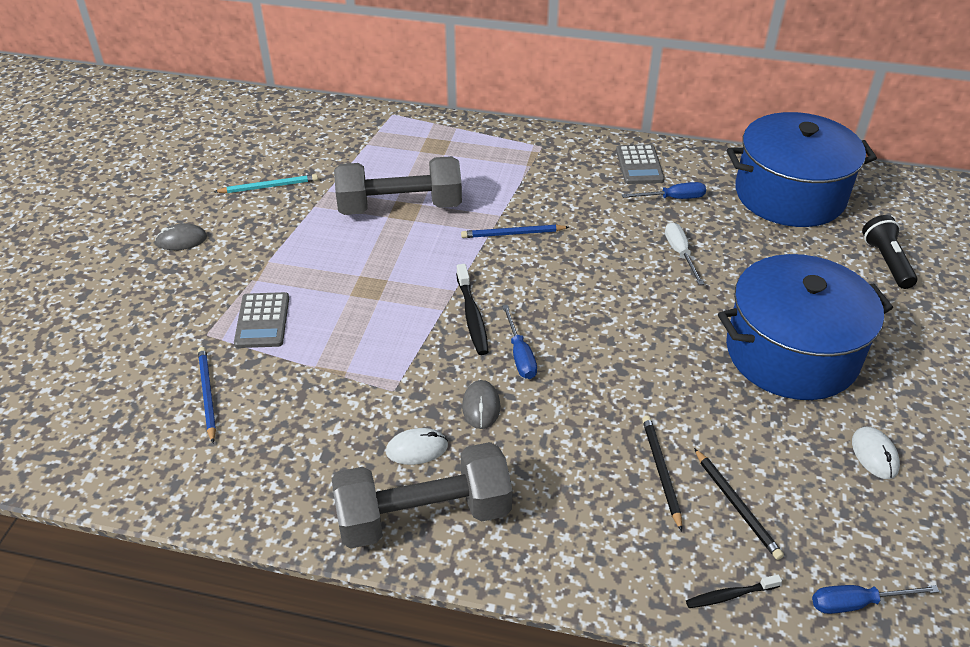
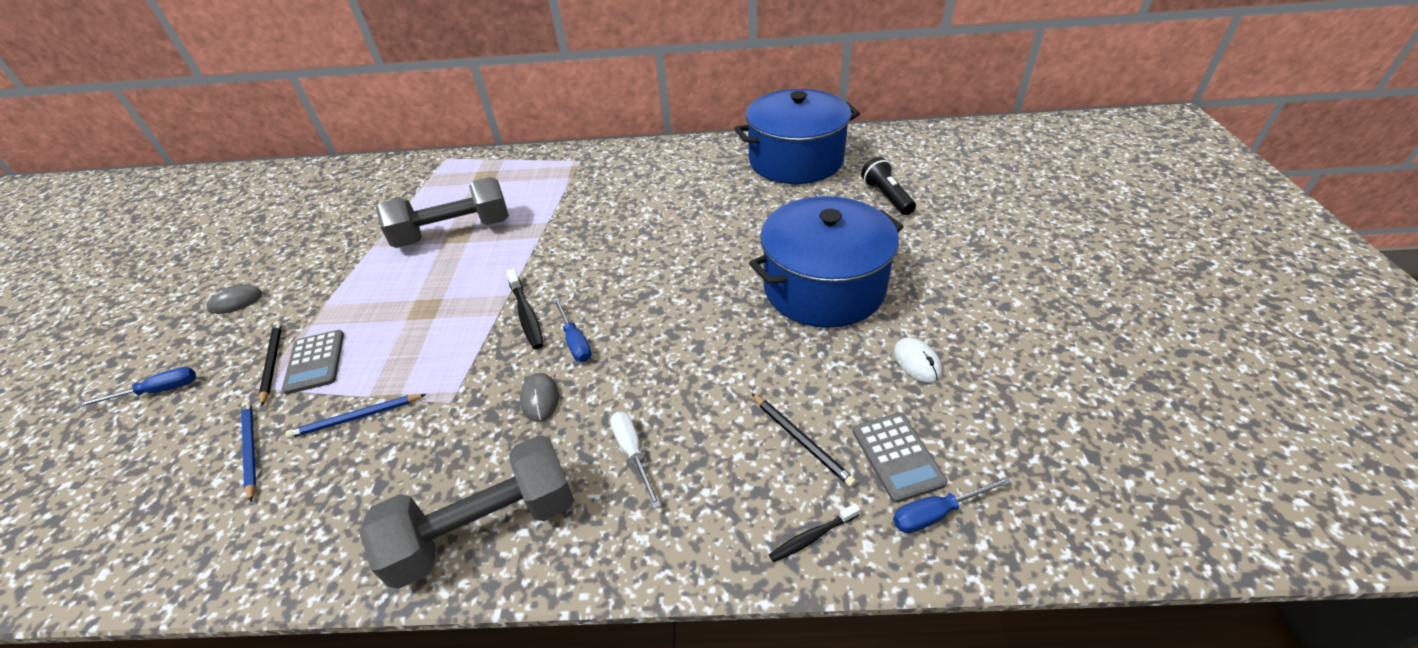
camera: 10 degrees left, 0 degrees up
turquoise pencil [214,174,318,193] -> none
white mouse [386,428,448,465] -> none
blue pencil [461,225,569,238] -> blue pencil moved to [285,394,427,439]
grey calculator [616,144,665,184] -> grey calculator moved to [853,413,947,503]
blue screwdriver [622,182,706,199] -> blue screwdriver moved to [77,367,196,408]
black pencil [642,415,682,531] -> black pencil moved to [259,321,282,406]
white screwdriver [665,222,704,285] -> white screwdriver moved to [610,412,661,509]

